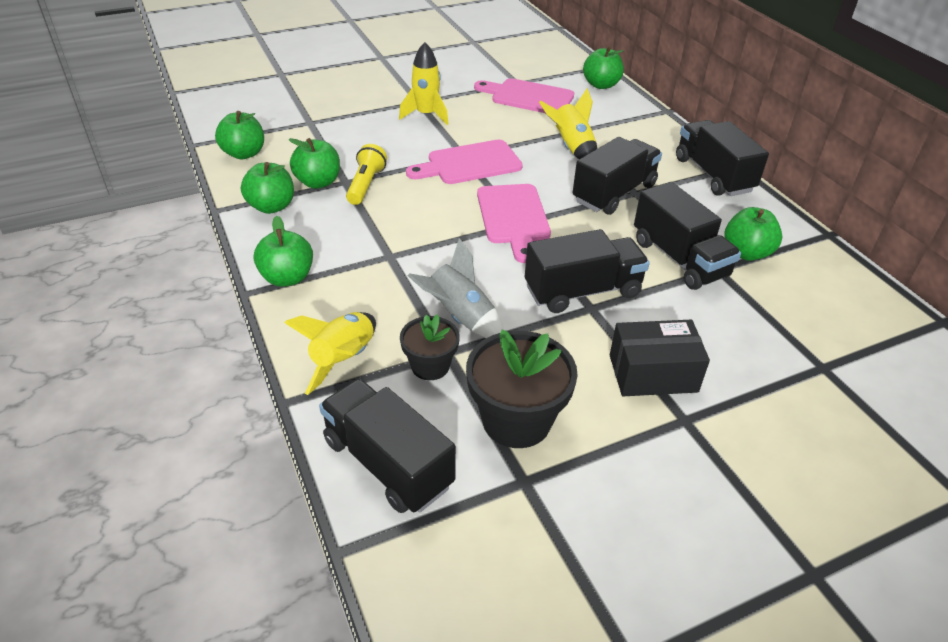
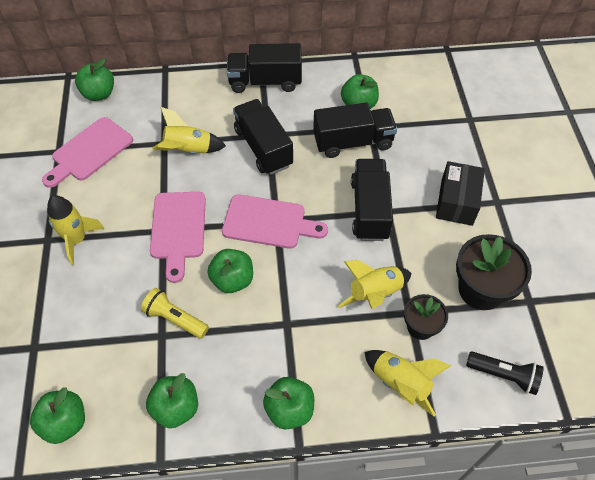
camera: 70 degrees left, 15 degrees up
green apple [289,138,340,189] -> green apple moved to [207,249,253,293]
black truck [319,379,456,513] -> black flashlight [466,351,544,395]
grey rocket [408,238,504,338] -> yellow rocket [338,260,411,309]

